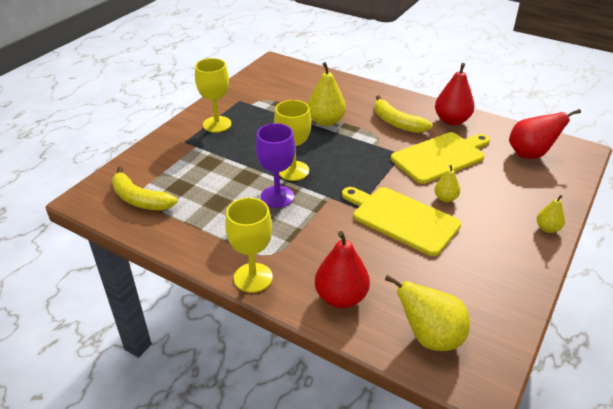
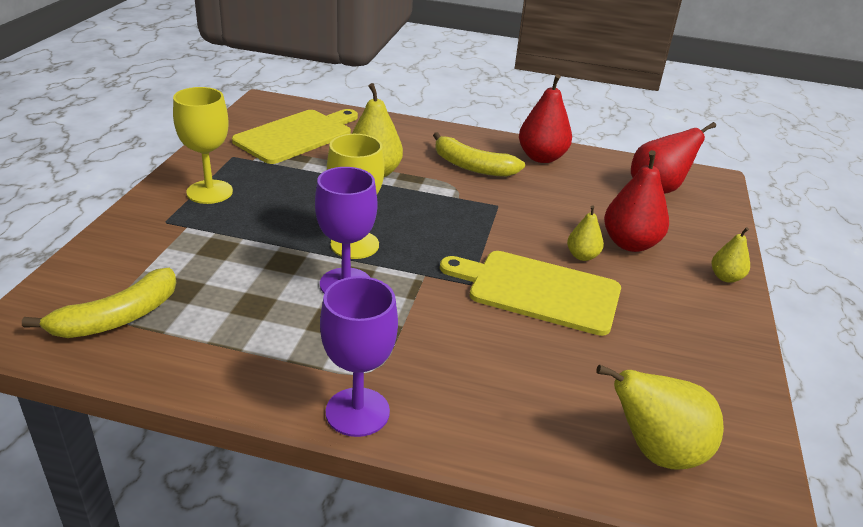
camera: 20 degrees left, 5 degrees down
yellow banana [112,167,178,210] -> yellow banana turned 60 degrees counterclockwise [22,268,176,338]
yellow goblet [225,197,273,293] -> purple goblet [320,276,398,437]
red pear [315,231,370,308] -> red pear moved to [604,150,669,252]
yellow cutting board [391,132,490,184] -> yellow cutting board moved to [232,109,358,164]

